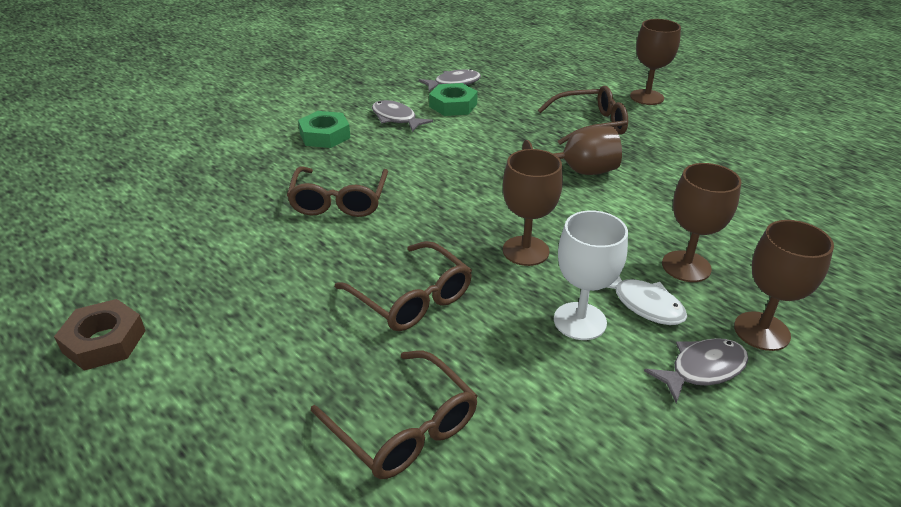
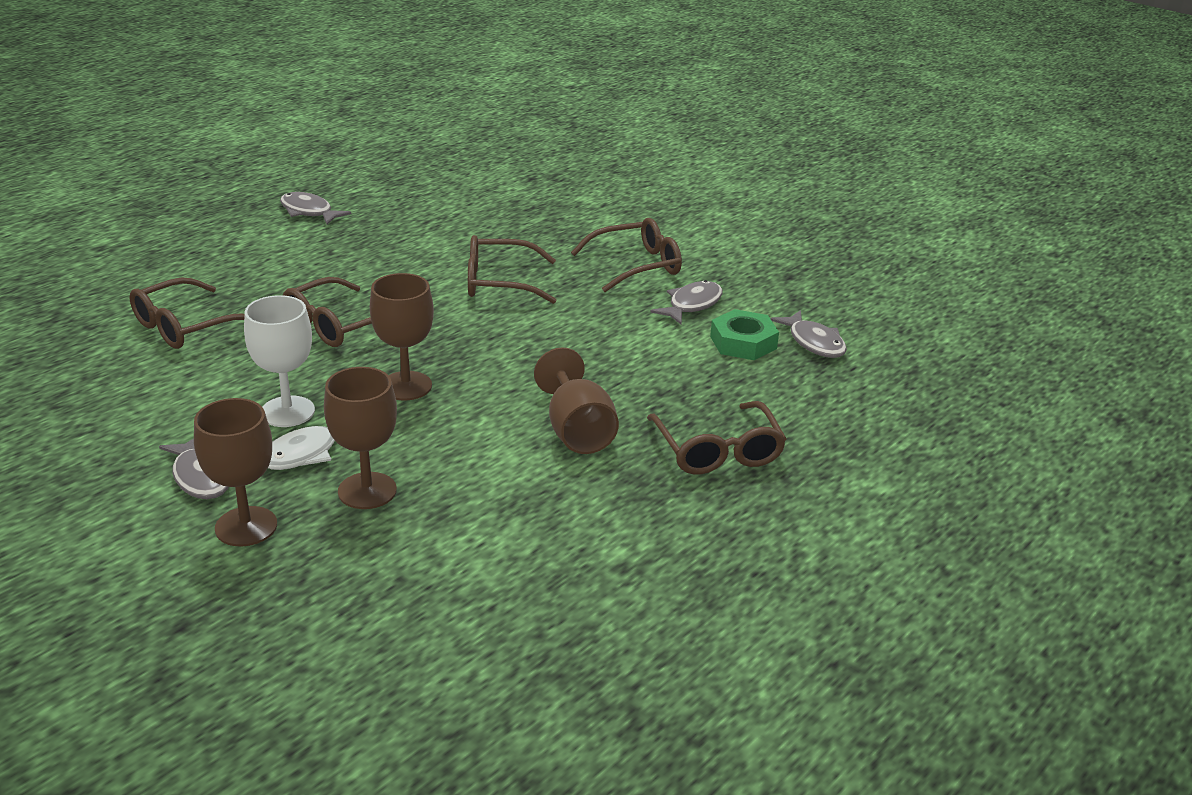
camera: 85 degrees right, 5 degrees down
brown nut [54,299,146,371] -> grey fish [280,192,351,225]
green nut [298,111,350,148] -> brown glasses [571,218,682,292]
brown goblet [630,19,681,105] -> none

